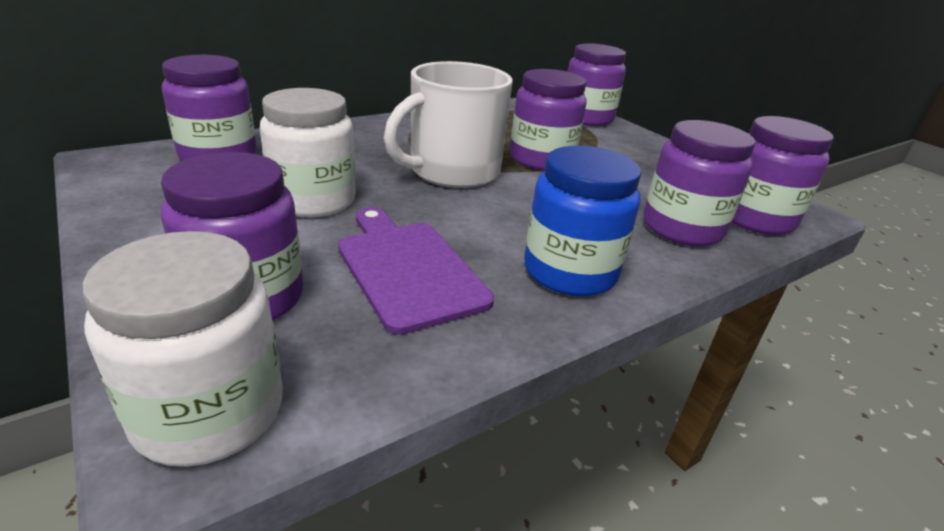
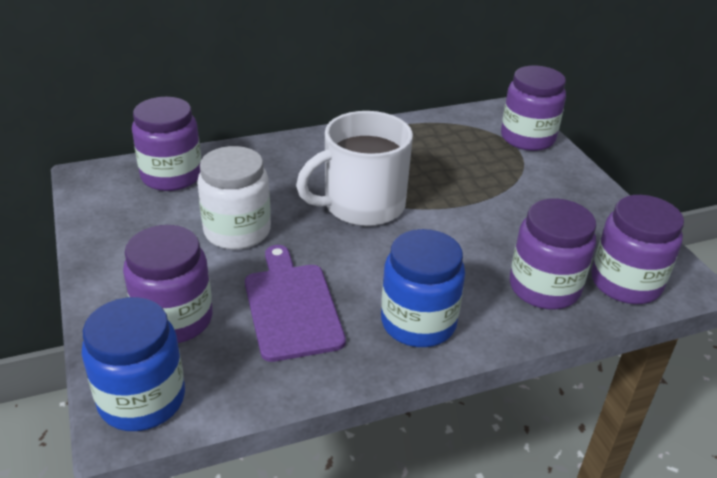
camera: 15 degrees right, 5 degrees up
white jar [82,231,283,467] -> blue jar [82,297,185,431]
purple jar [510,69,587,171] -> none

